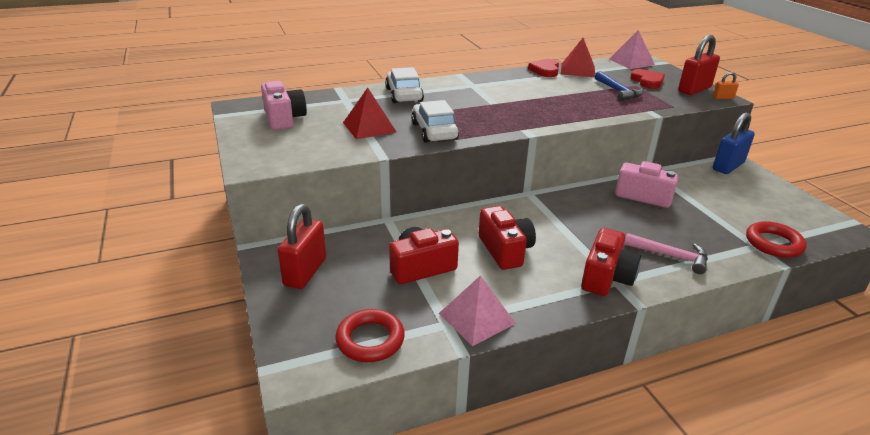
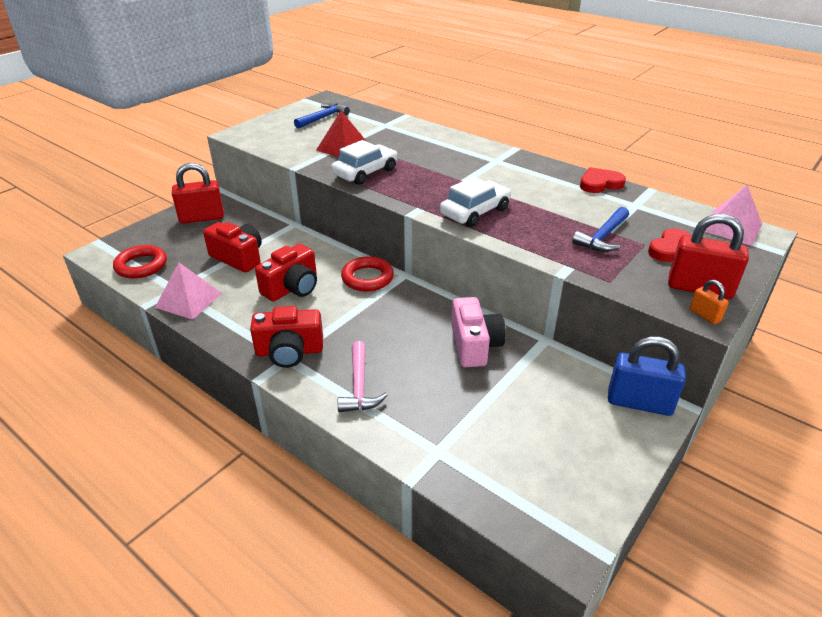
camera: 60 degrees right, 5 degrees up
pink camera [261,81,307,130] -> blue hammer [294,103,350,129]
white car [385,67,424,103] -> white car moved to [440,176,511,227]
red pyramid [561,38,595,77] -> none
red ring [746,221,807,258] -> red ring moved to [341,256,394,292]

